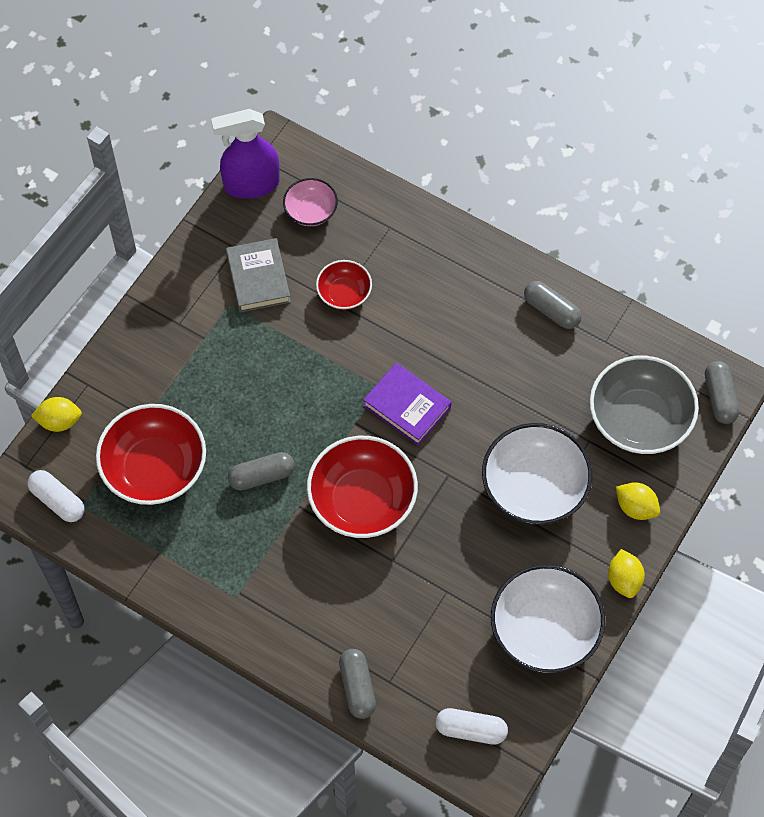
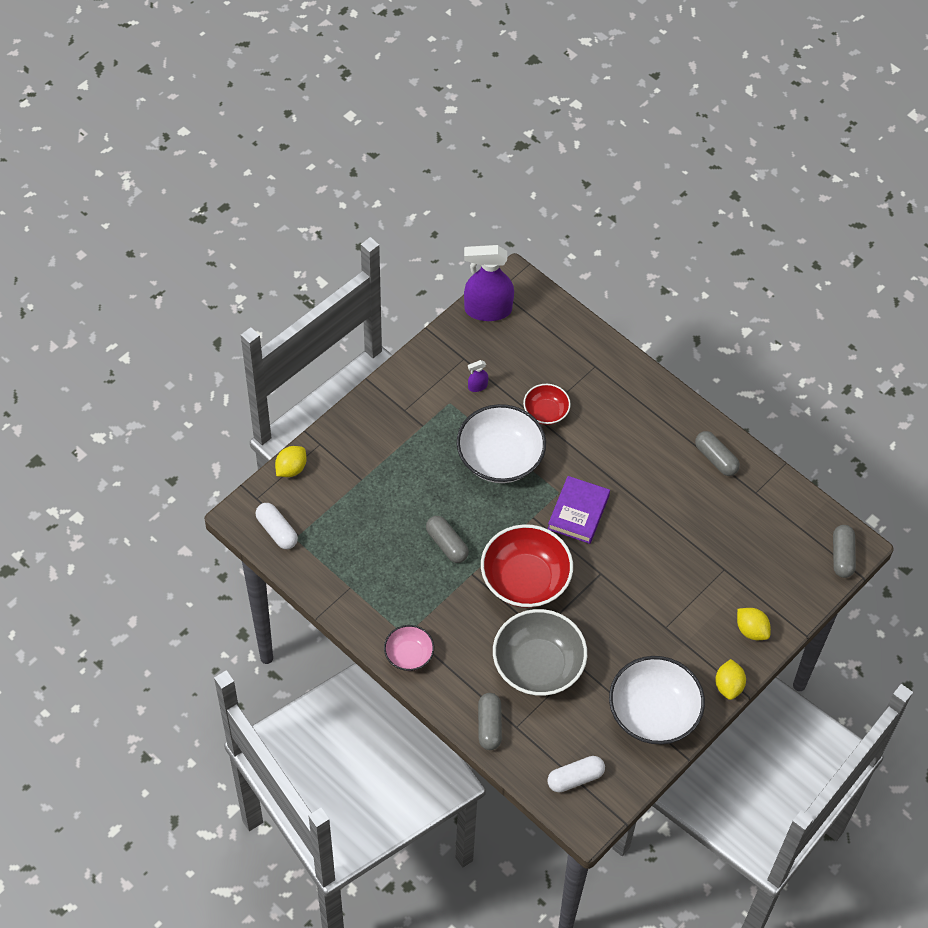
camera: 10 degrees right, 5 degrees down
yellow lemon [31,397,82,432] -> yellow lemon turned 60 degrees counterclockwise [275,446,307,477]
red bowl [96,404,206,505] -> none
grey book [226,238,291,313] -> purple spray bottle [468,360,488,392]
grey capsule [228,452,295,490] -> grey capsule turned 60 degrees clockwise [426,516,469,563]
pink bowl [283,178,338,226] -> pink bowl moved to [384,625,434,671]
purple book [363,363,451,446] -> purple book turned 60 degrees clockwise [548,476,610,544]
white capsule [436,708,508,745] -> white capsule turned 45 degrees counterclockwise [547,756,605,792]
white bowl [482,423,593,525] -> white bowl moved to [457,404,546,483]
grey bowl [590,356,699,454] -> grey bowl moved to [493,609,587,696]

